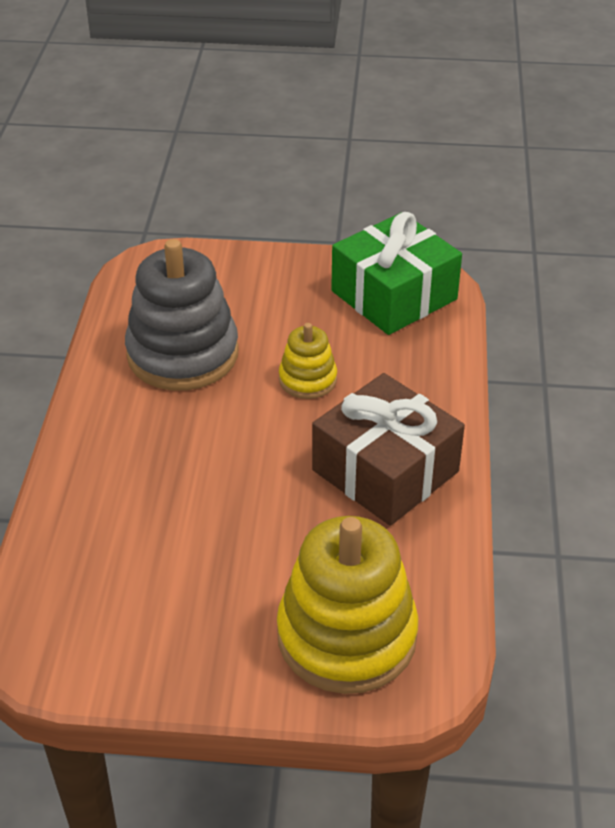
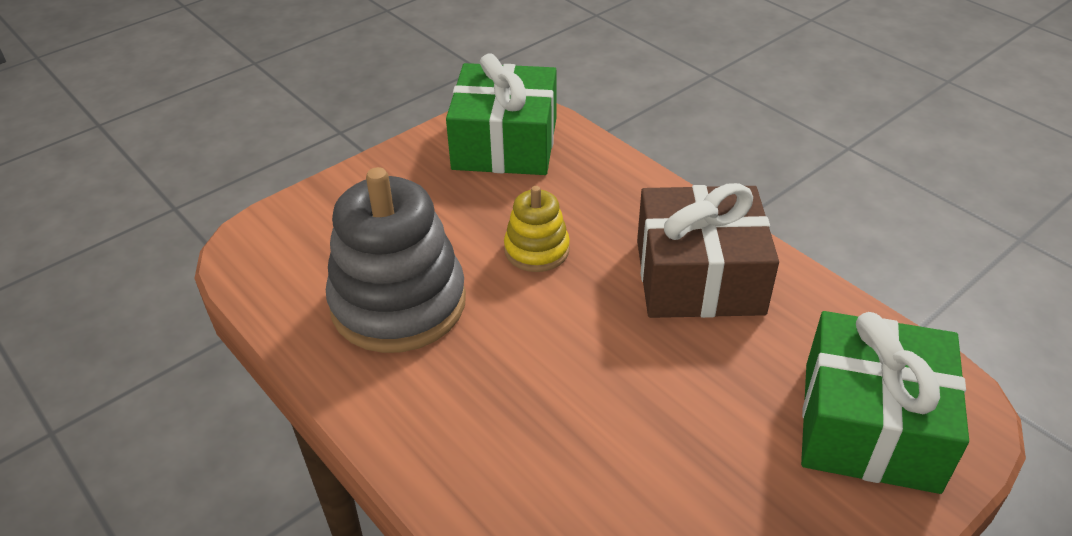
camera: 45 degrees left, 0 degrees up
yellow stacking toy [277,516,418,694] -> green gift [801,311,969,494]

